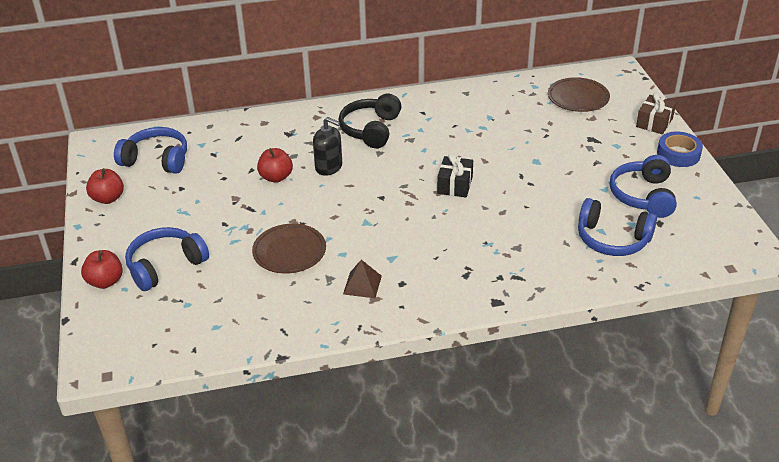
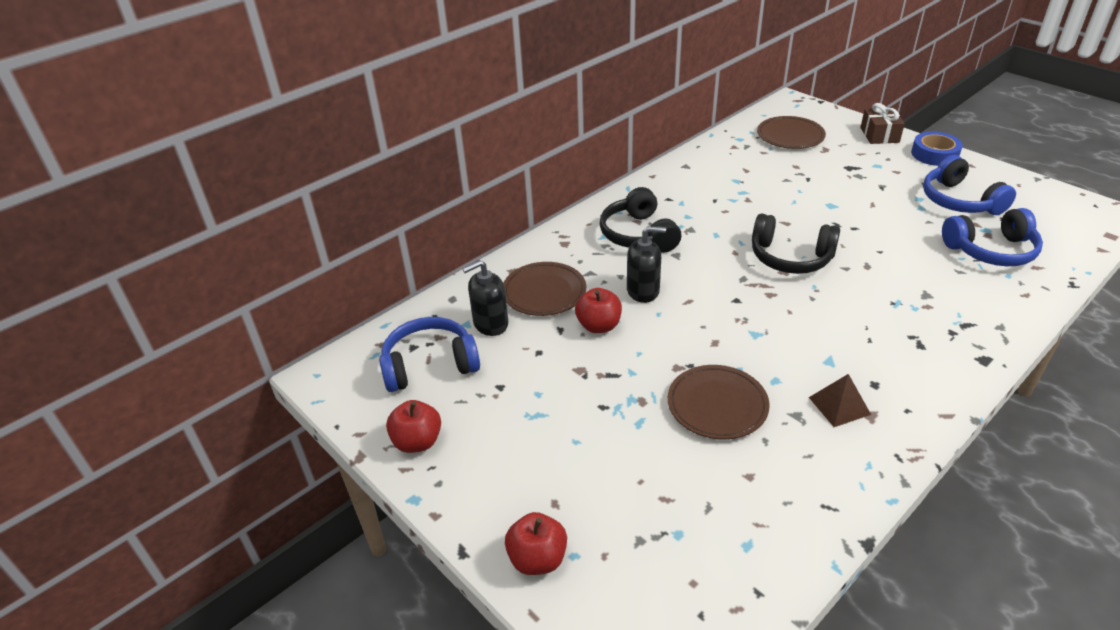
camera: 30 degrees left, 0 degrees up
blue headphones [125,227,209,291] -> none
black gift [437,153,473,197] -> black headphones [752,213,840,274]
none -> black soap dispenser [462,260,508,336]
none -> brown plate [503,262,586,316]

